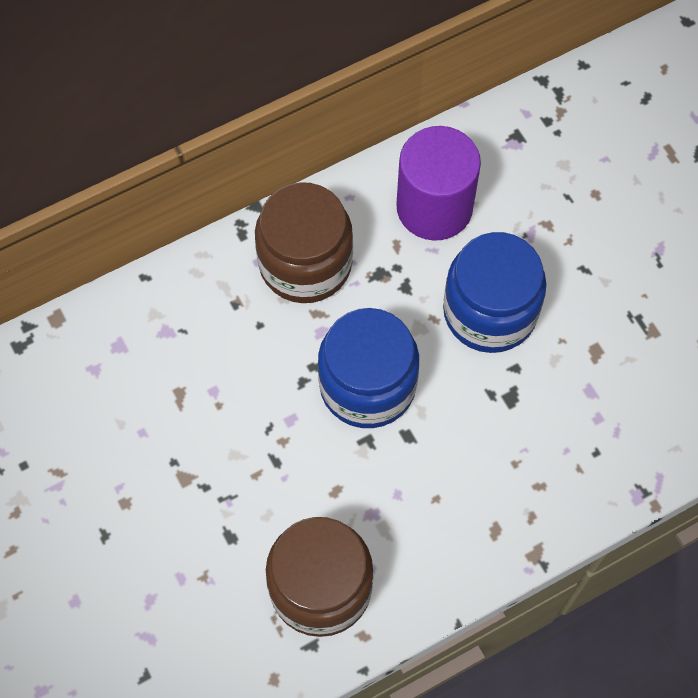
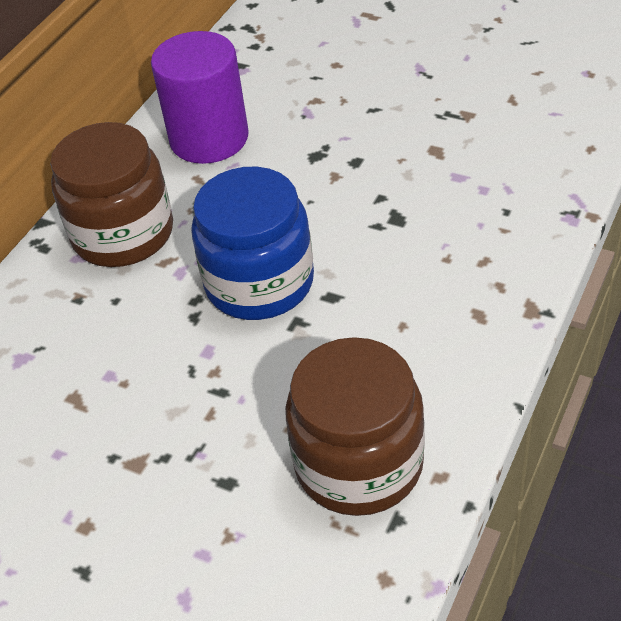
camera: 30 degrees left, 20 degrees down
blue jar [443,232,546,353] -> none

